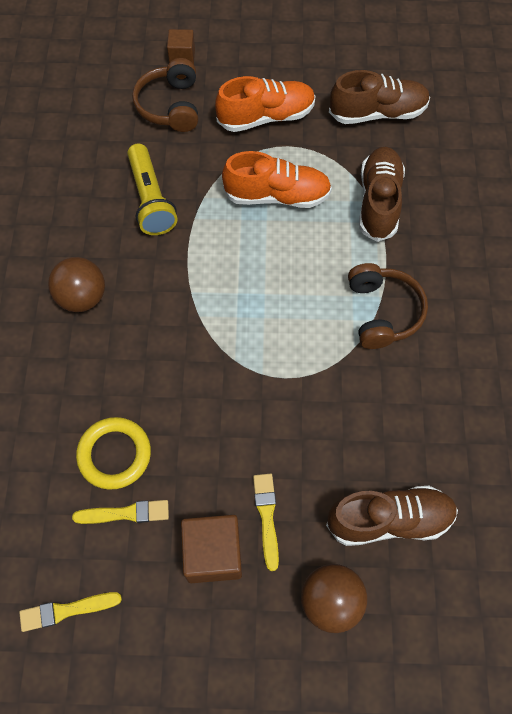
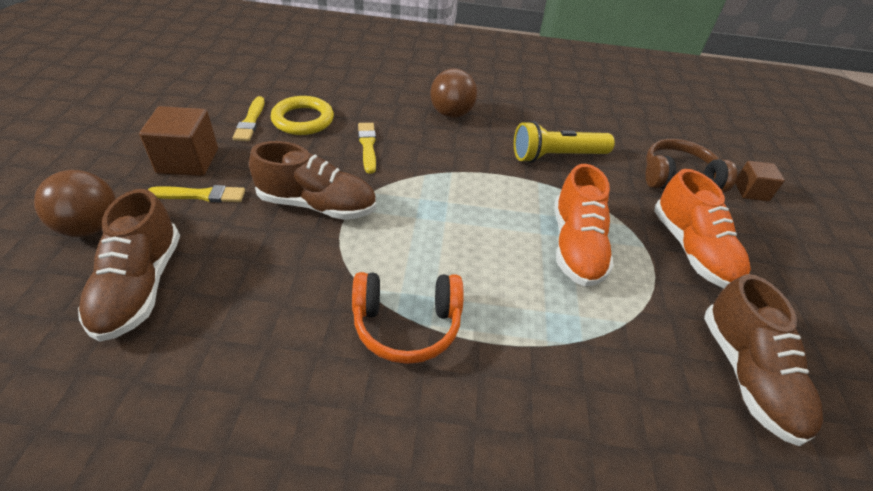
camera: 90 degrees right, 20 degrees down
yellow brush [19,592,122,632] -> yellow brush moved to [358,123,376,174]
brown headphones [348,263,428,349] -> orange headphones [352,272,464,364]
brown shoe [359,147,405,242] -> brown shoe moved to [249,141,376,220]

